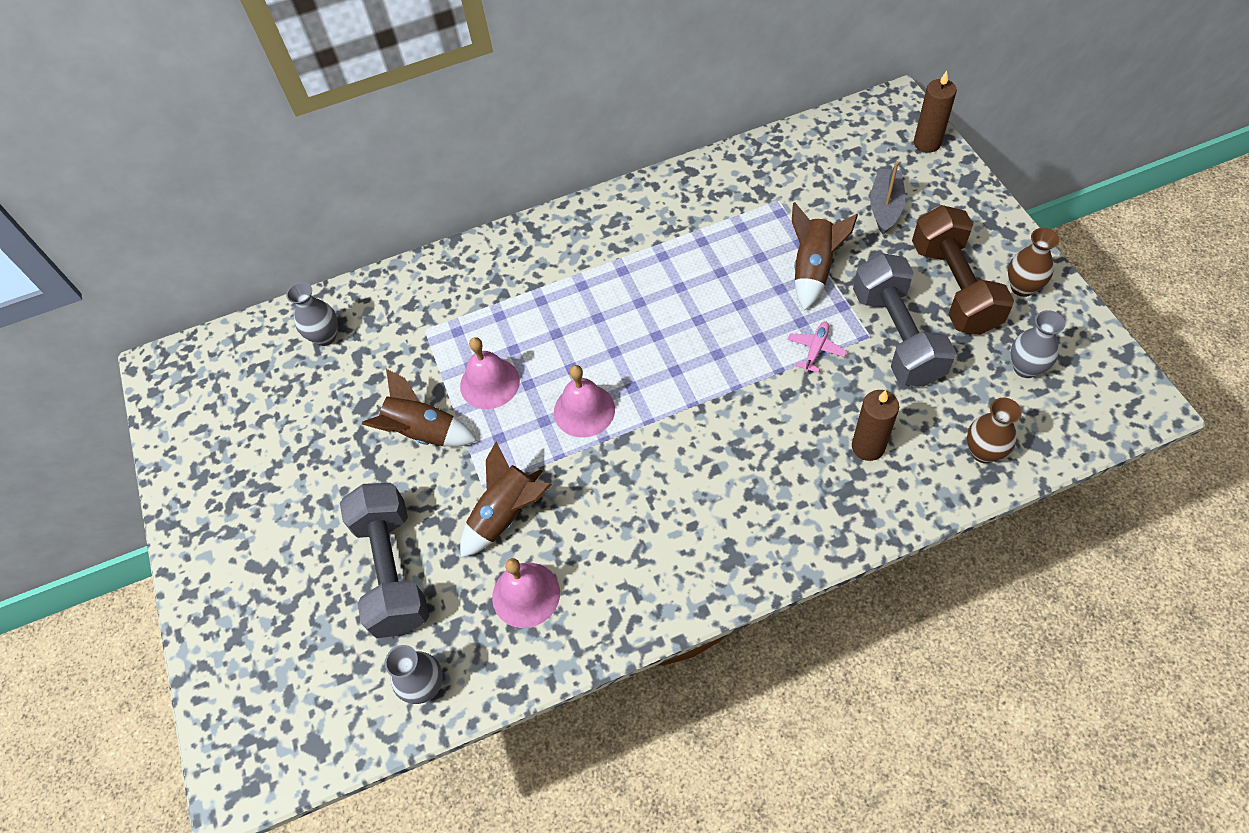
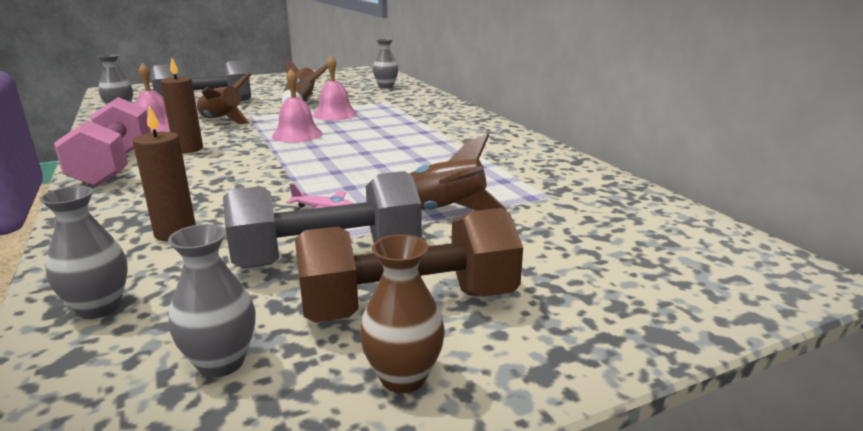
camera: 80 degrees right, 35 degrees down
grey boat [870,161,905,235] -> none
brown candle [914,71,957,153] -> brown candle moved to [160,58,203,153]
brown vase [967,398,1022,463] -> grey vase [40,186,128,319]
none -> pink dumbbell [54,97,151,187]

